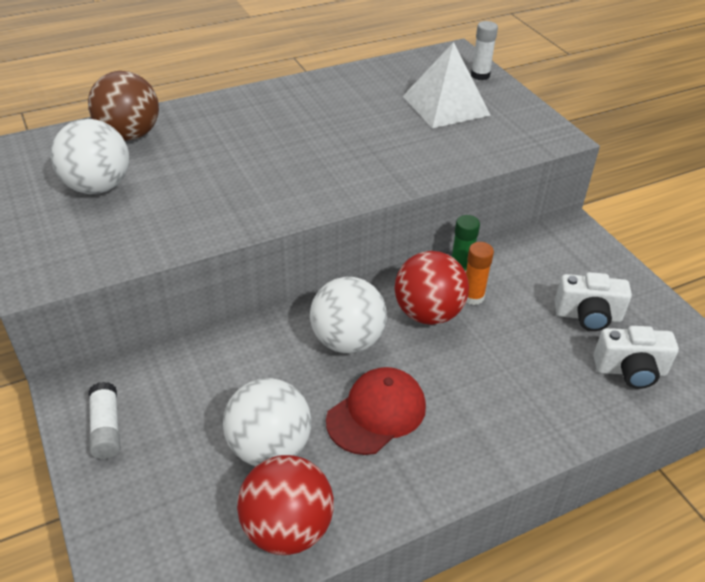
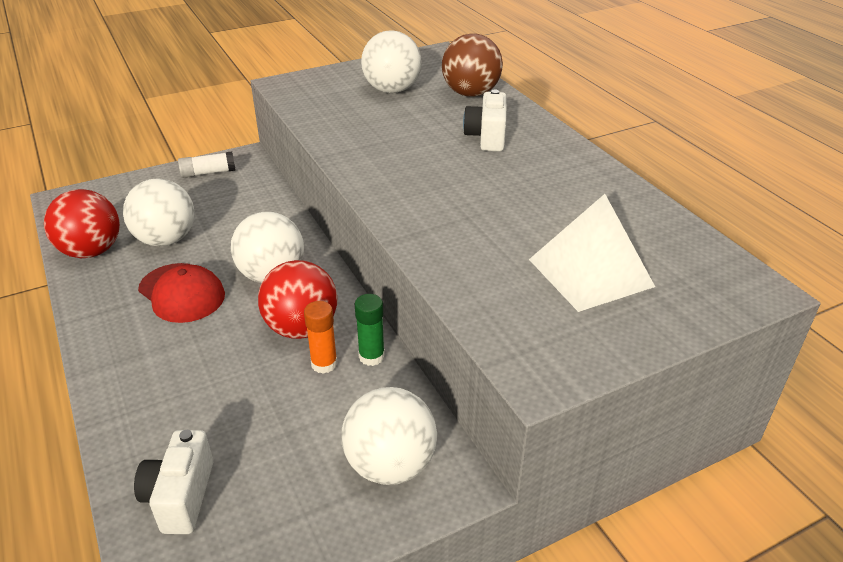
camera: 90 degrees right, 5 degrees down
white glue stick [471,21,498,80] -> none
white camera [555,272,632,331] -> white camera moved to [463,89,507,152]
none -> white ball [342,387,437,485]

